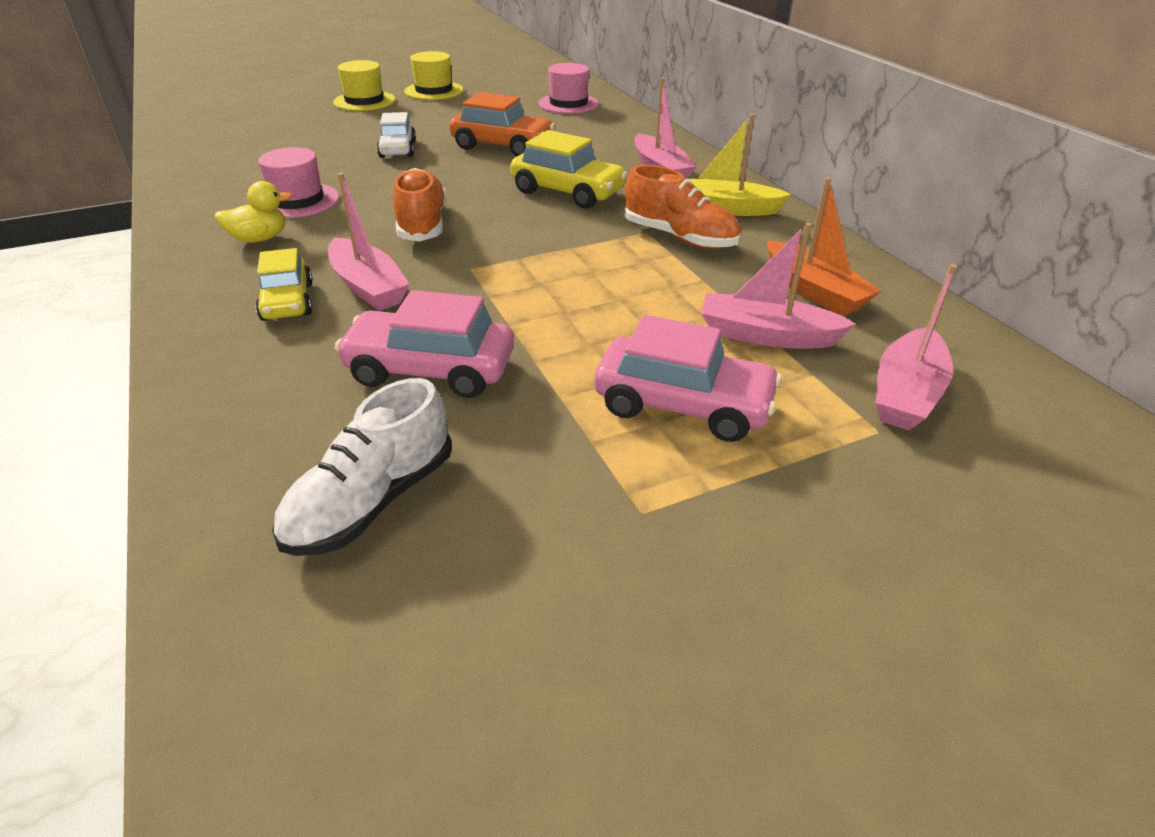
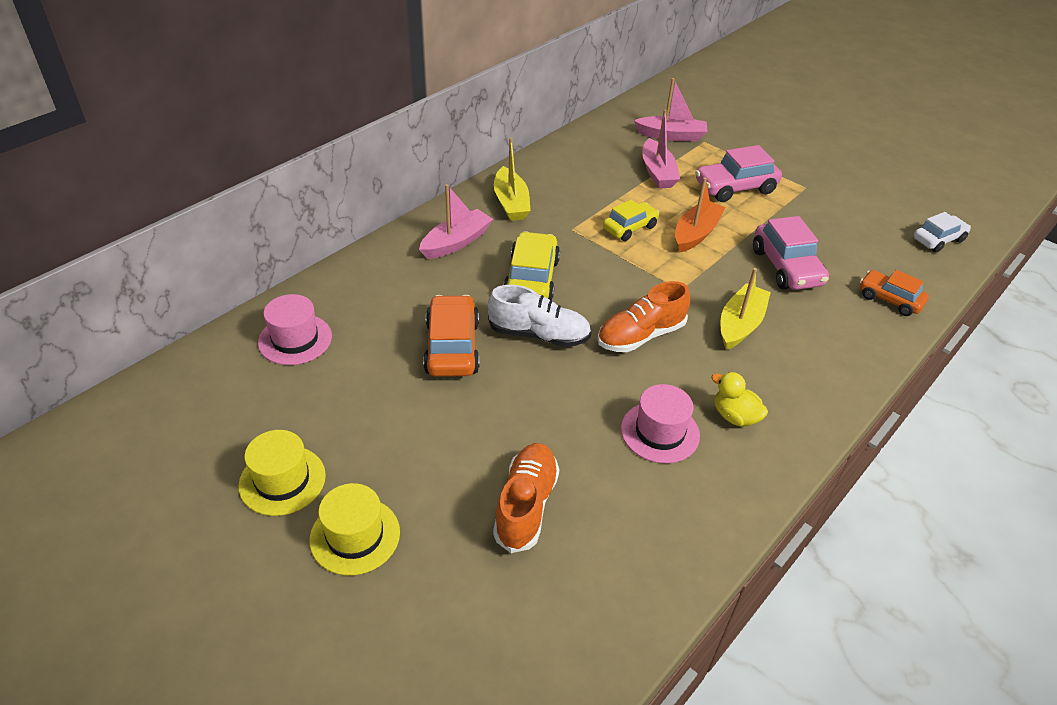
camera: 115 degrees left, 5 degrees up
yellow car [256,248,313,321] -> yellow car moved to [603,199,659,241]
white shoe [272,378,452,556] -> white shoe moved to [488,285,591,347]
pink boat [328,173,410,311] -> yellow boat [721,268,771,350]
white car [377,112,416,158] -> white car moved to [913,212,971,253]
pink car [594,315,782,442] -> pink car turned 105 degrees counterclockwise [695,145,782,202]
orange shoe [624,165,741,249] -> orange shoe moved to [493,443,559,553]
orange boat [767,177,882,316] -> orange boat moved to [675,177,726,253]
none -> orange car [860,270,929,316]

